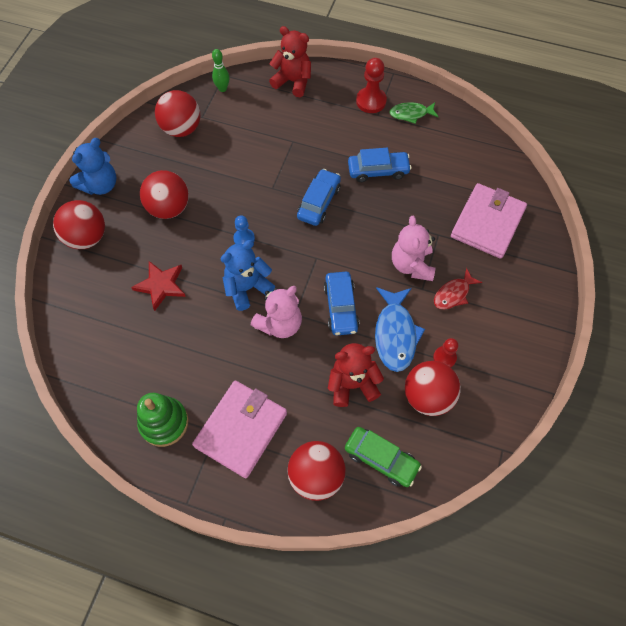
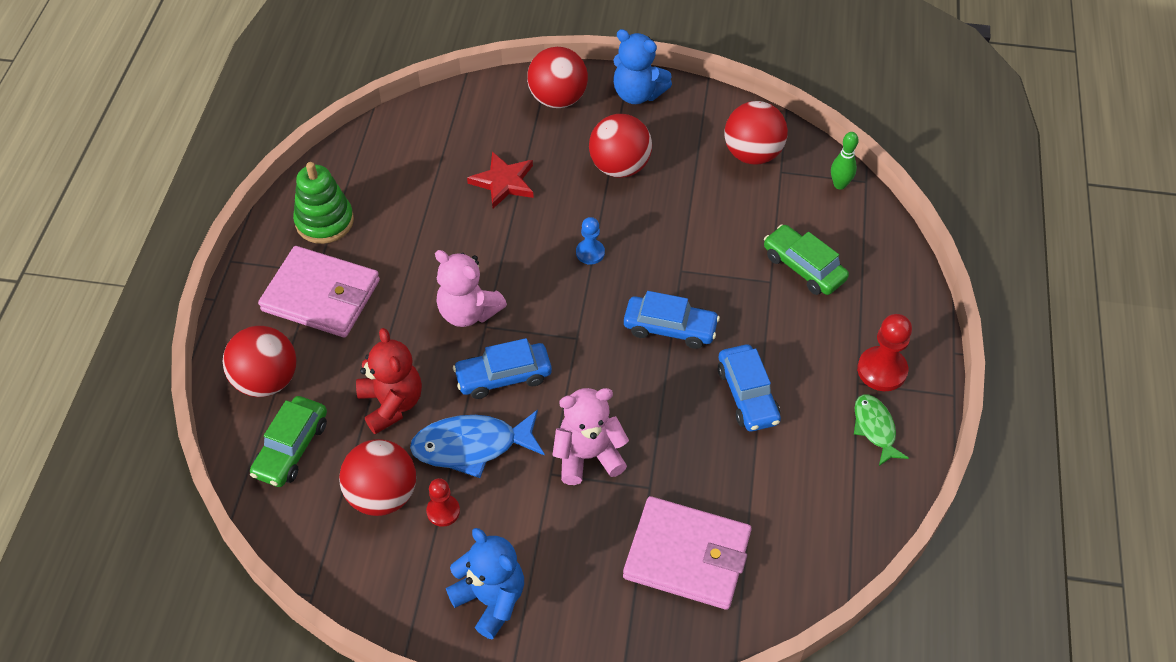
camera: 80 degrees right, 10 degrees down
blue teddy bear [220,240,275,311] -> blue teddy bear moved to [446,528,524,639]
red teddy bear [269,26,311,97] -> none
red fish [434,268,482,309] -> none
none -> green car [764,224,849,295]

